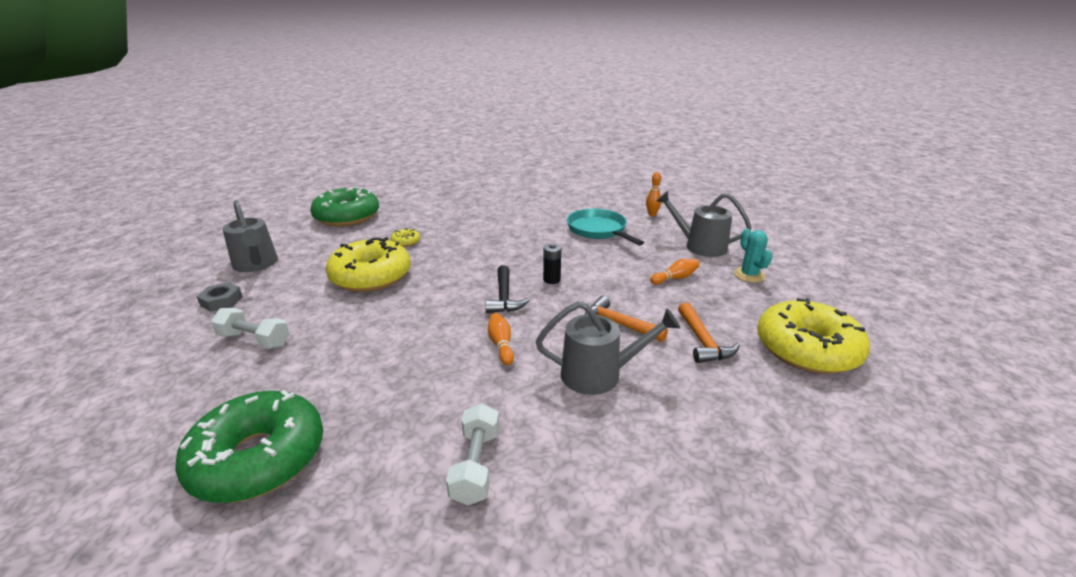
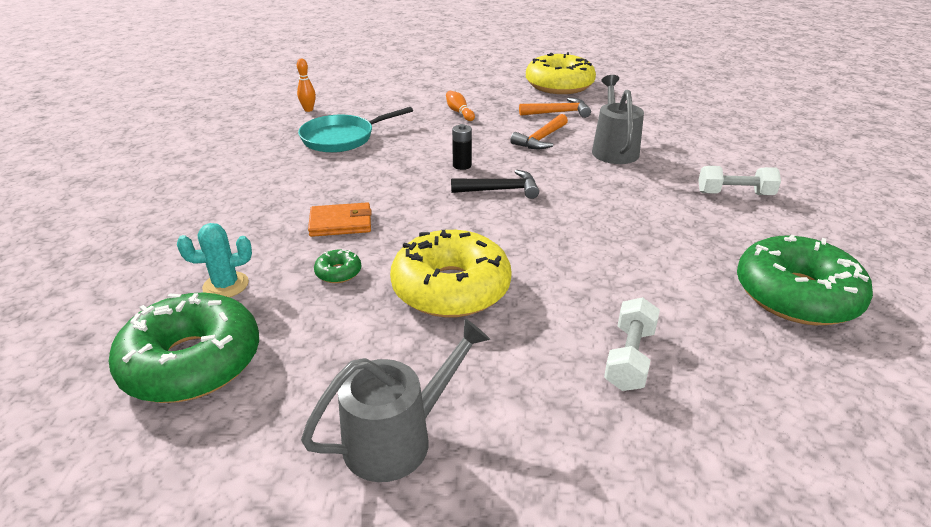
camera: 90 degrees left, 5 degrees up
grey nut [196,282,243,312] -> none
yellow donut [391,228,420,247] -> green donut [314,250,361,283]
orange bowling pin [488,313,514,365] -> none
grey watering can [657,191,751,257] -> none
turquoise cactus [734,229,773,283] -> turquoise cactus moved to [177,223,252,297]
none -> orange wallet [308,202,372,237]

